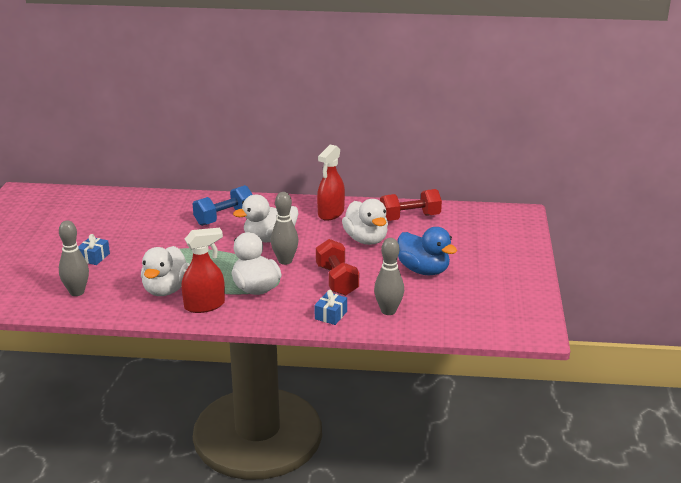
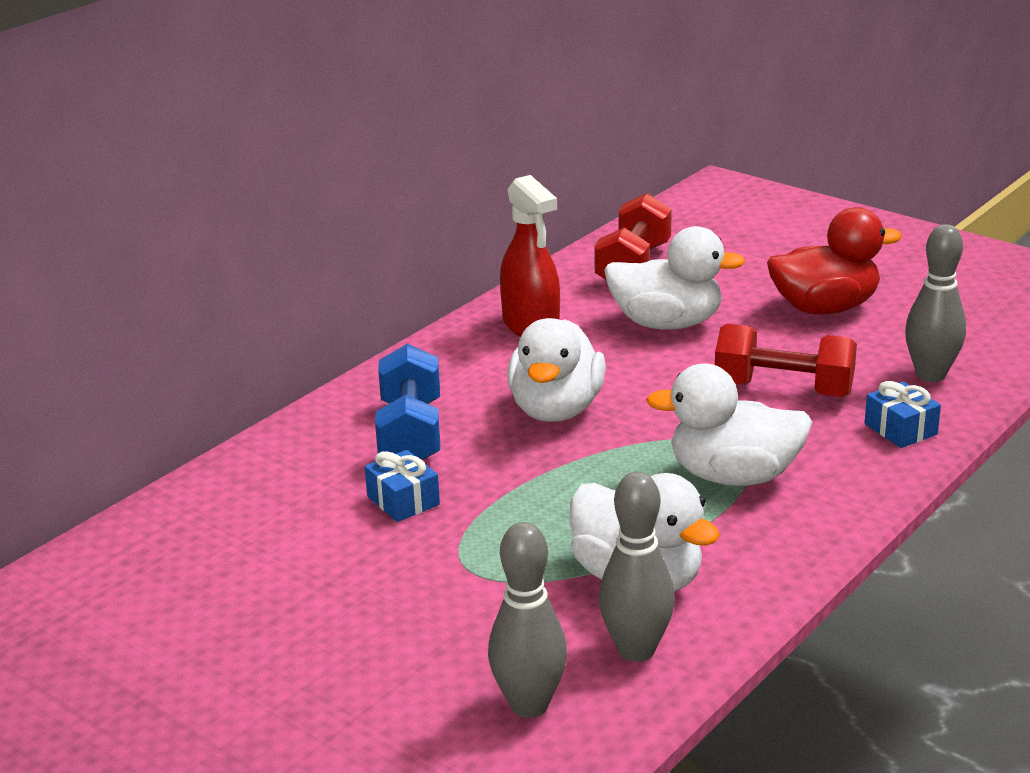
camera: 55 degrees left, 0 degrees up
blue gift [78,234,110,265] -> blue gift moved to [365,450,440,522]
red spray bottle [181,228,225,313] -> none
grey bowling pin [271,192,299,265] -> grey bowling pin moved to [599,472,675,662]
blue duck [398,227,457,275] -> red duck [767,207,902,315]

